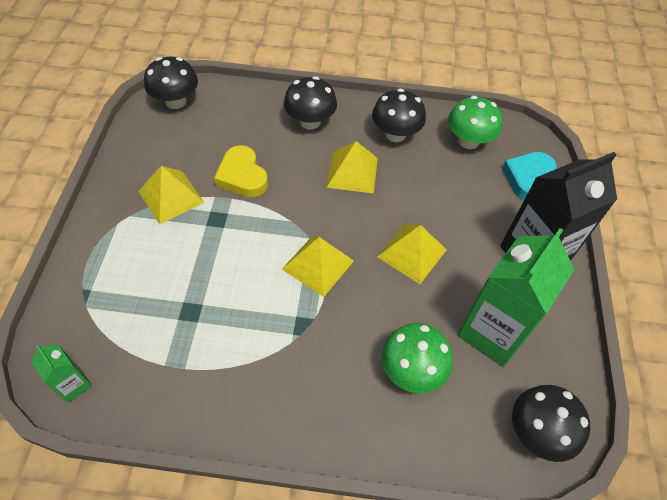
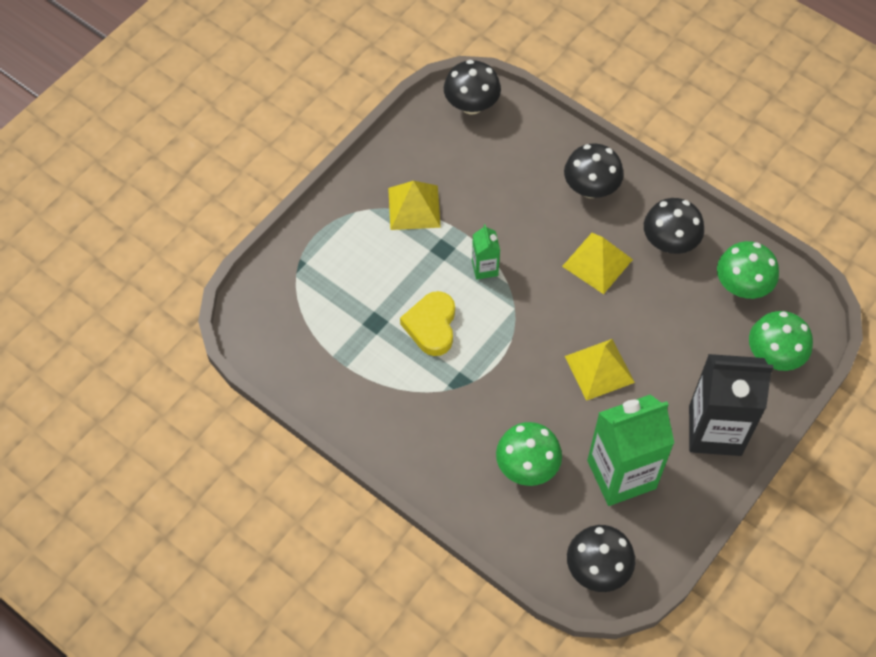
camera: 35 degrees right, 5 degrees up
green carton [31,344,92,403] -> green carton moved to [472,224,500,280]
yellow heart [214,145,268,197] -> yellow heart moved to [400,291,455,356]
yellow pyramid [282,235,354,297] -> none
turquoise heart [502,152,556,200] -> green mushroom [749,311,813,371]

